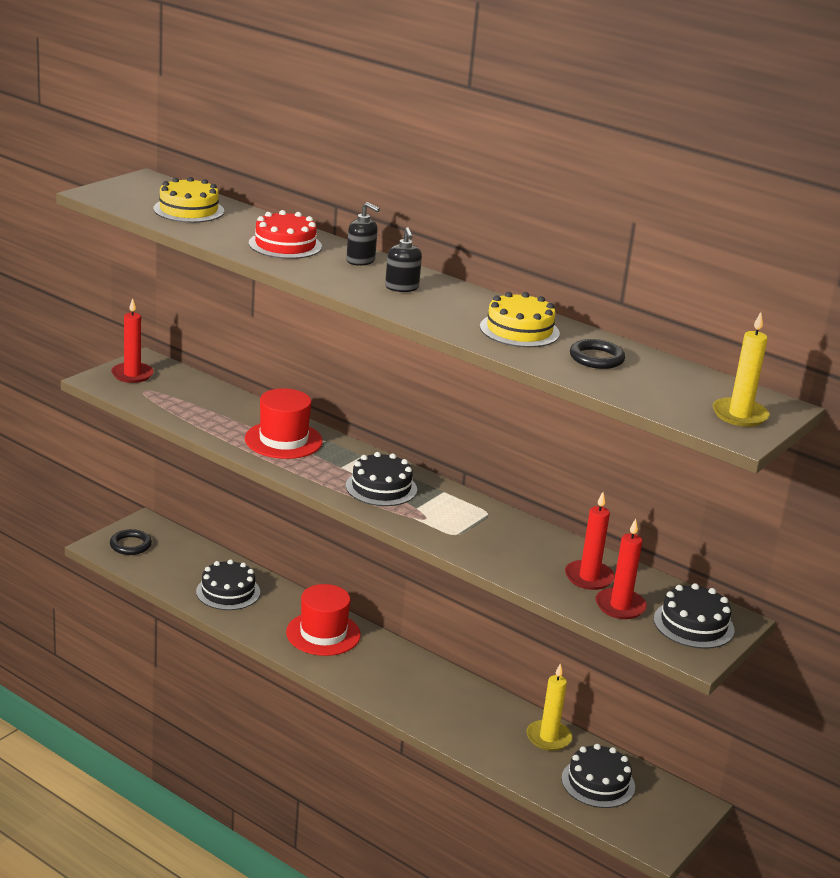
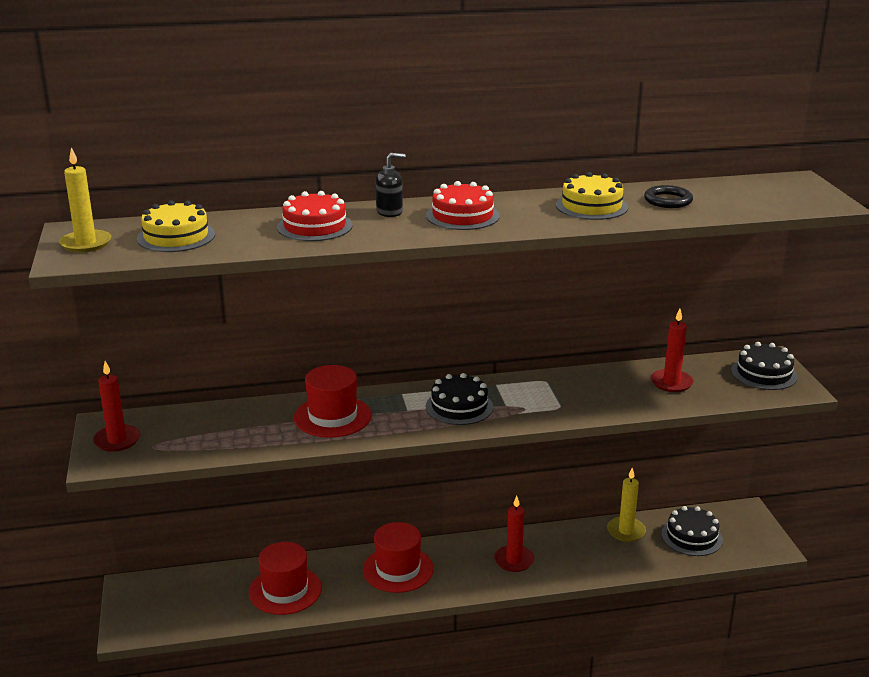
camera: 45 degrees left, 0 degrees up
black ring [110,529,152,555] -> none
black cake [196,559,260,610] -> red hat [249,542,322,615]
black soap dispenser [385,227,422,292] -> red cake [426,181,500,230]
red candle [595,519,647,619] -> red candle moved to [494,496,534,572]
yellow candle [713,312,769,427] -> yellow candle moved to [59,147,111,253]

